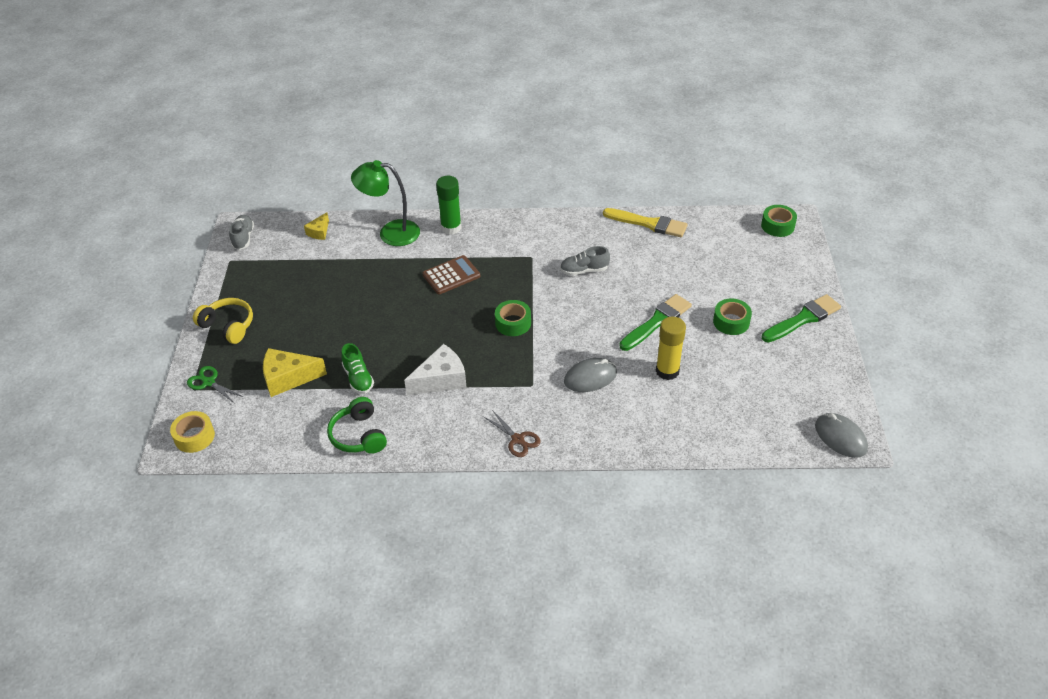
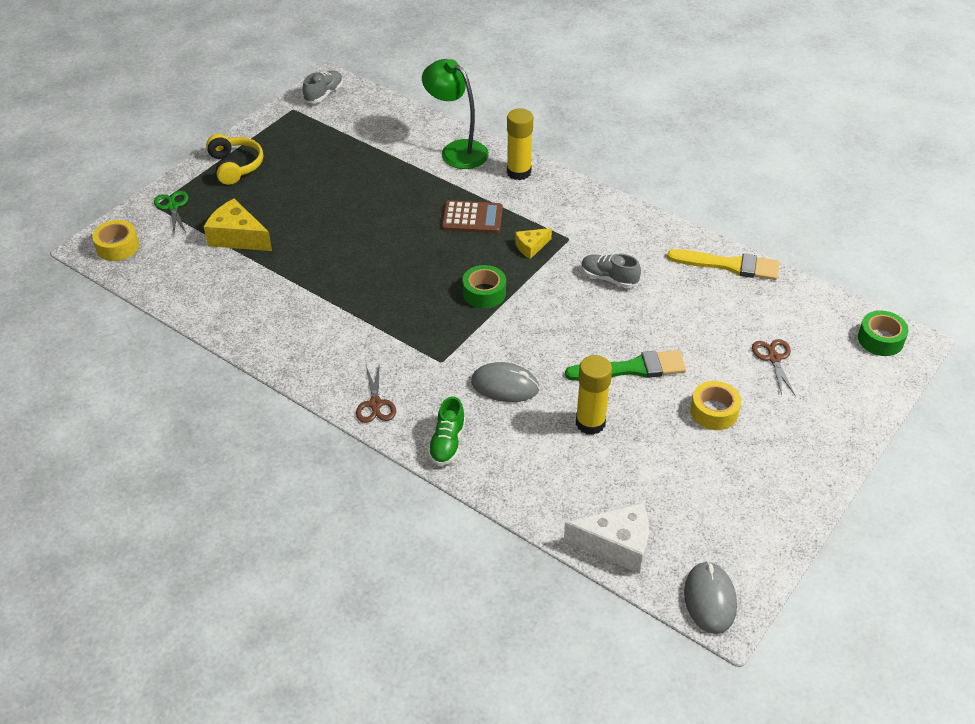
camera: 35 degrees right, 0 degrees up
yellow cheese [304,212,329,240] -> yellow cheese moved to [515,228,552,259]
green headphones [327,397,387,454] -> none
green shoe [341,343,374,394] -> green shoe moved to [428,396,465,465]
white cheese [404,344,467,395] -> white cheese moved to [564,503,649,574]
green glue stick [436,176,461,235] -> yellow glue stick [507,108,533,180]
yellow brush [603,208,688,237] -> yellow brush turned 45 degrees counterclockwise [667,249,779,280]
green tape [713,298,752,335] -> yellow tape [690,381,741,430]
green brush [762,294,841,342] -> none
none -> brown scissors [752,339,796,396]

